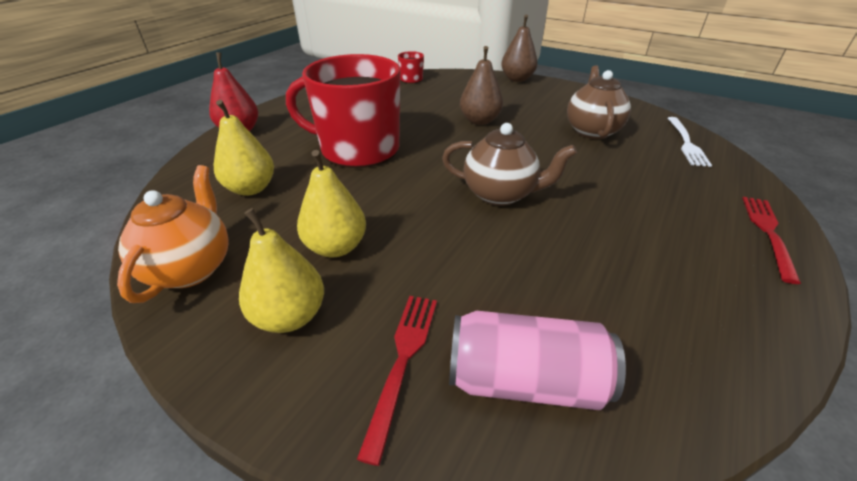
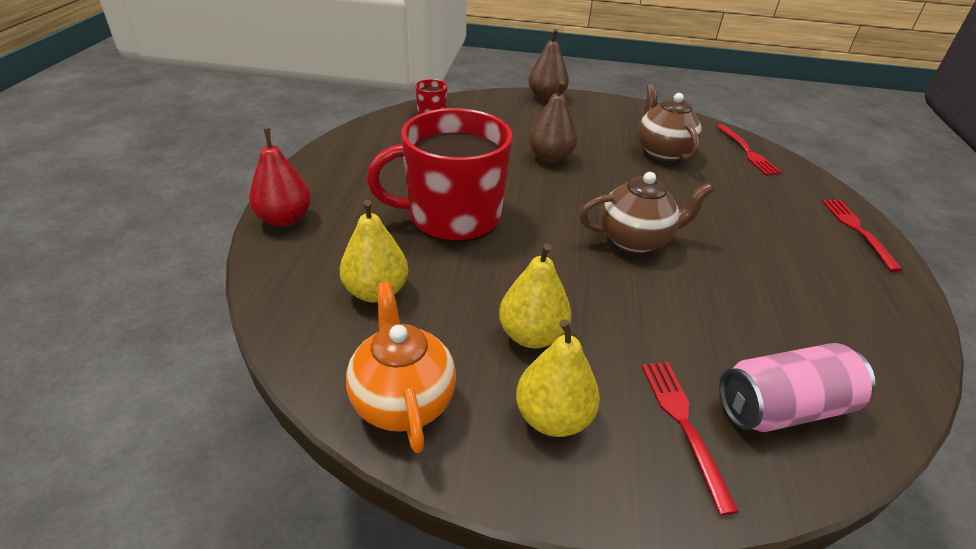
camera: 25 degrees left, 0 degrees up
white fork [668,117,712,167] -> red fork [716,125,782,175]

